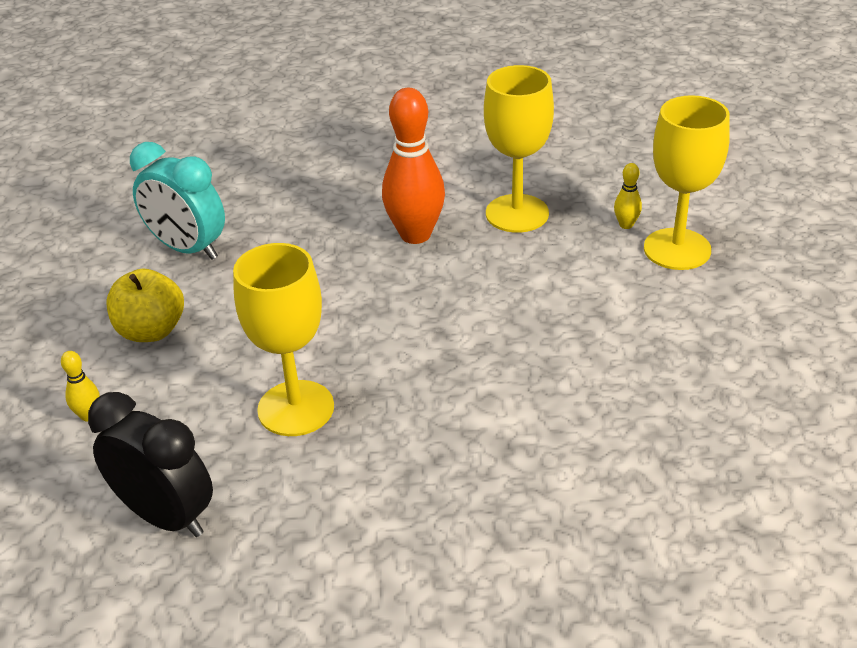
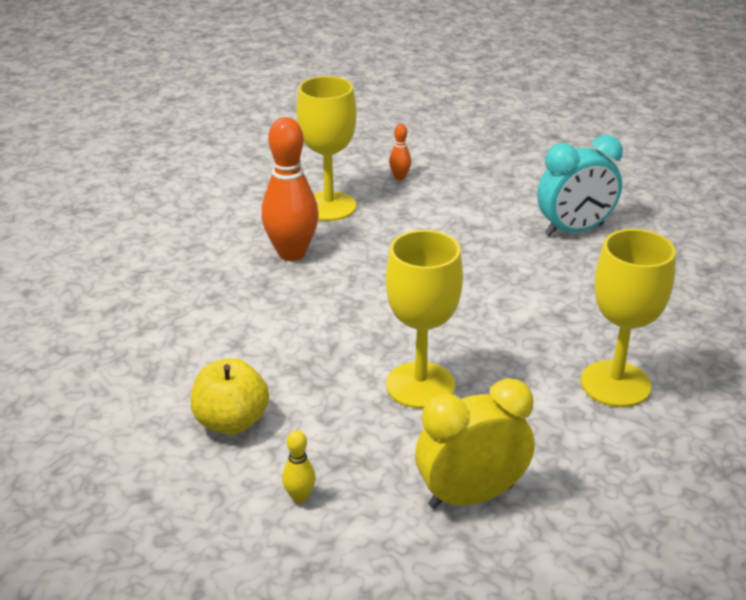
camera: 55 degrees left, 5 degrees down
black clock [88,392,213,537] -> yellow clock [415,378,534,509]
turquoise clock [130,142,225,260] -> turquoise clock moved to [537,135,623,236]
yellow bowling pin [614,163,642,229] -> orange bowling pin [389,124,411,180]
yellow goblet [644,95,730,270] -> yellow goblet moved to [581,229,676,407]

